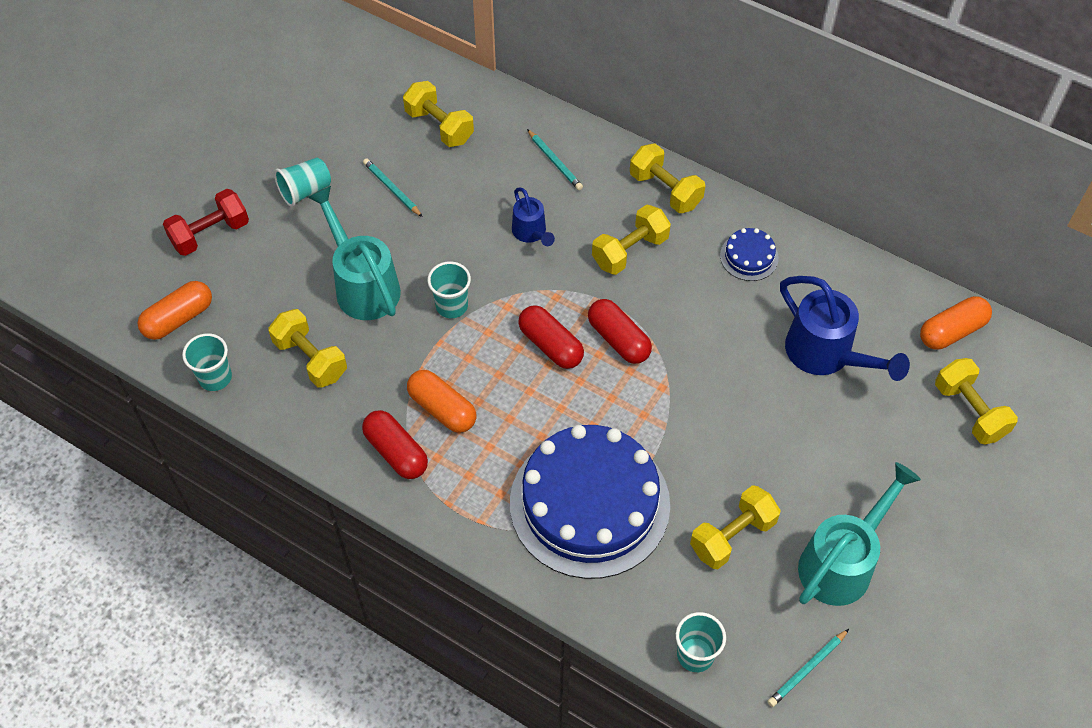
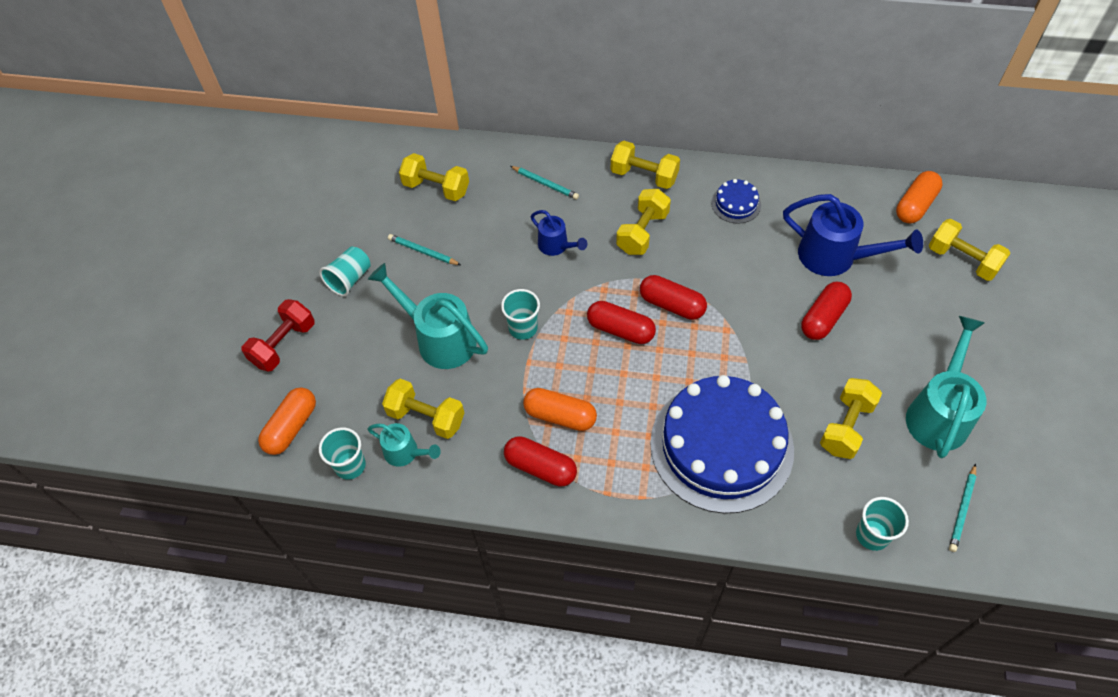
camera: 20 degrees left, 0 degrees up
none -> turquoise watering can [368,423,441,467]
none -> red capsule [801,282,852,340]

